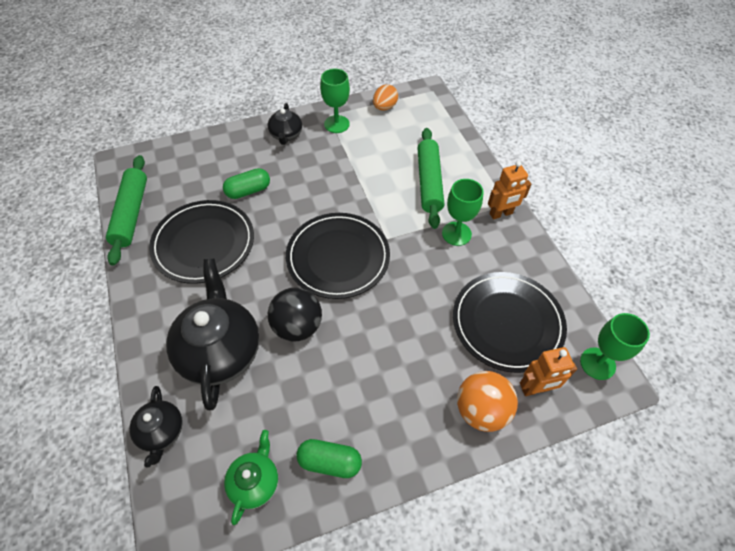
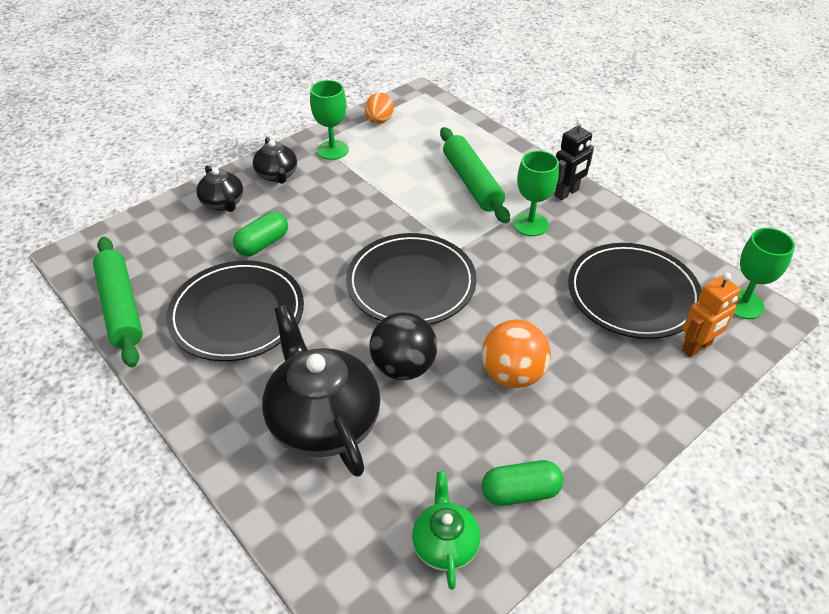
camera: 20 degrees left, 10 degrees down
black teapot [129,386,183,468] -> black teapot moved to [196,165,243,212]
orange ball [457,371,518,432] -> orange ball moved to [482,319,551,388]
orange robot [488,161,531,219] -> black robot [555,120,594,200]

